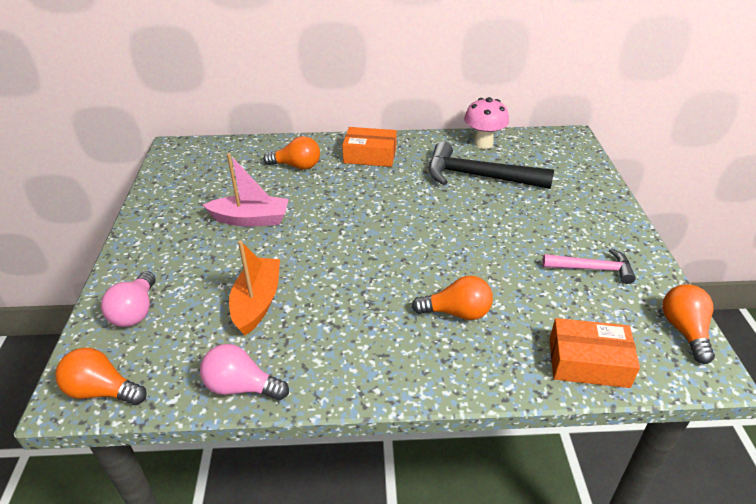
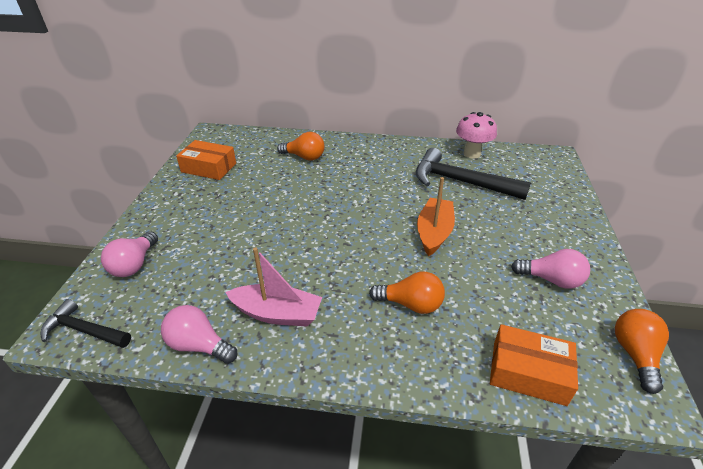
camera: 10 degrees right, 0 degrees up
orange light bulb [55,347,147,405] -> black hammer [40,299,131,348]
pink boat [203,153,289,227] -> pink boat moved to [225,247,322,327]
orange boat [229,240,280,335] -> orange boat moved to [417,177,455,256]
orange box [342,127,397,167] -> orange box moved to [176,140,236,180]
pink hammer [542,249,636,284] -> pink light bulb [511,249,590,289]

